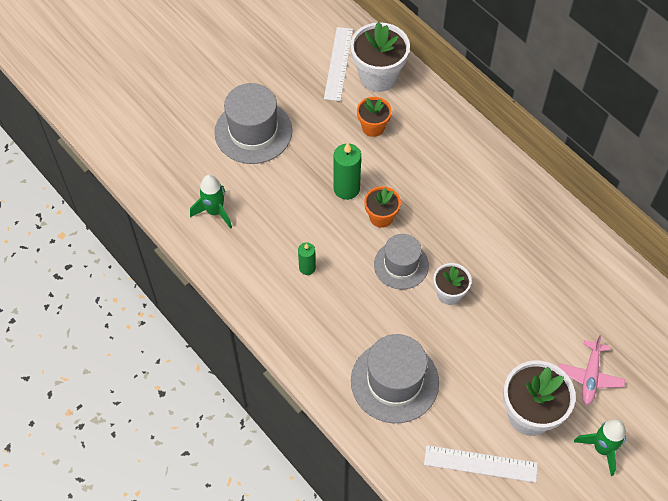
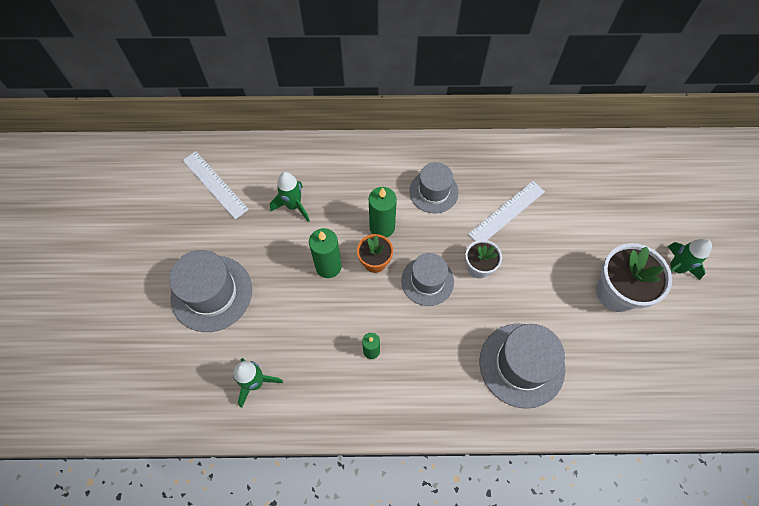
camera: 50 degrees left, 5 degrees up
white flower pot [350,22,410,92] -> none
orange flower pot [357,97,392,137] -> green rocket [270,172,310,222]
white ruler [424,445,538,483] -> white ruler moved to [468,181,545,241]
pink plane [559,335,625,405] -> none
none -> green candle [369,187,397,238]
none -> grey hat [409,162,459,213]

